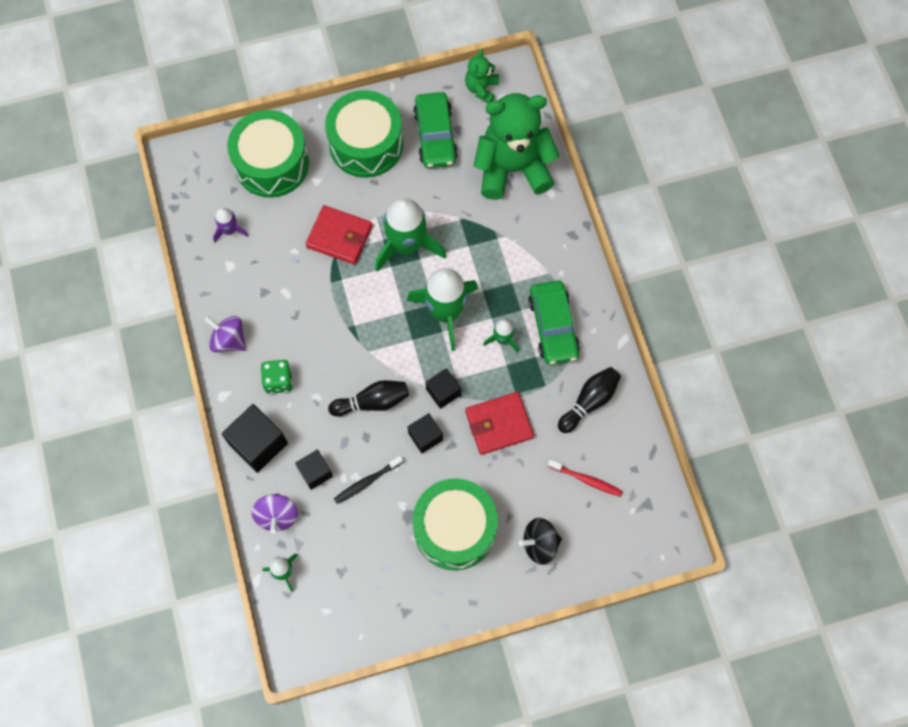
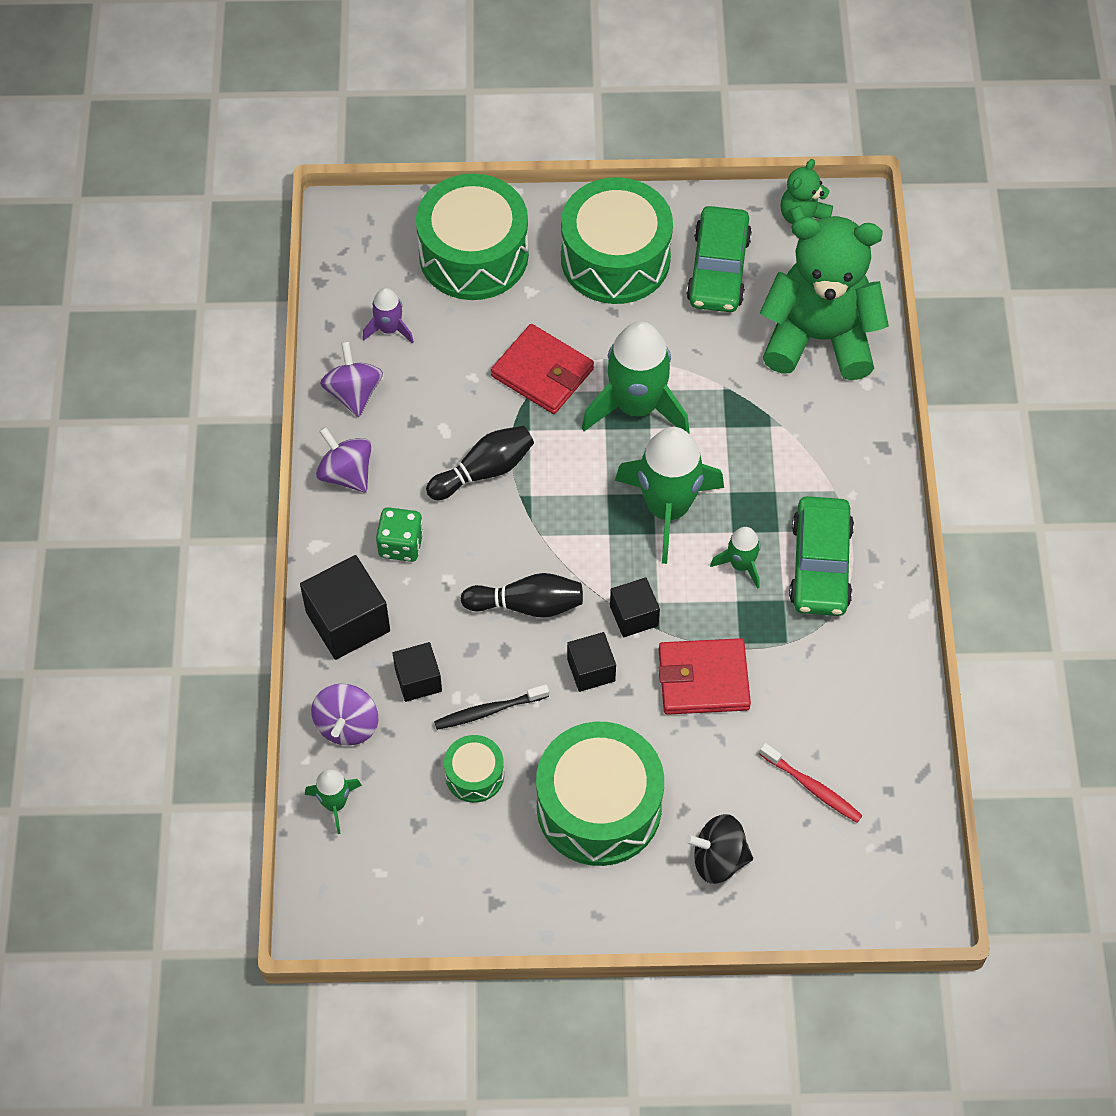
camera: 15 degrees right, 10 degrees down
black bowling pin [558,367,621,433] -> black bowling pin moved to [426,426,534,500]
none -> purple spinning top [320,341,383,417]
none -> green drum [444,735,504,803]

